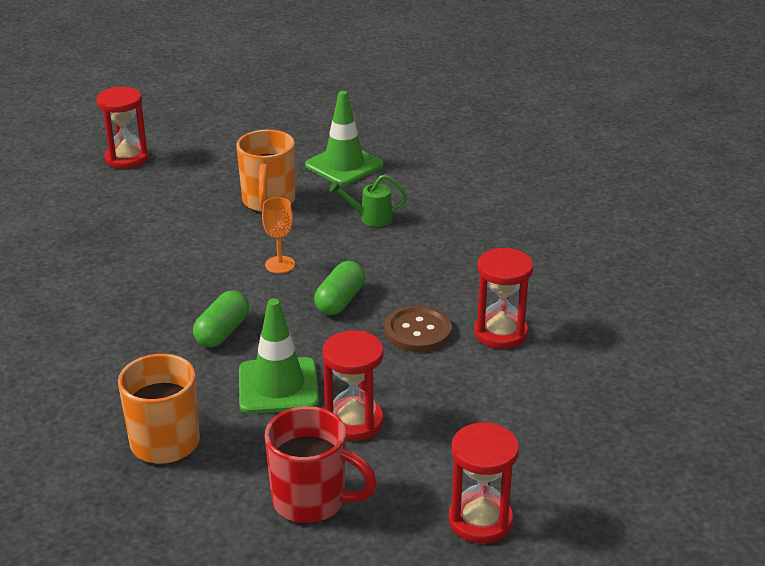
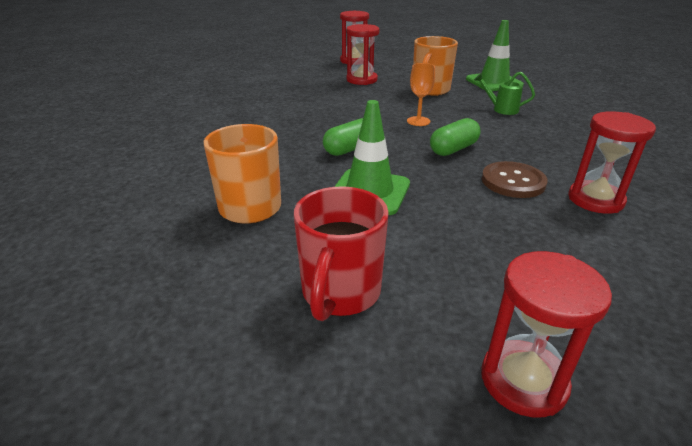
camera: 25 degrees right, 0 degrees up
red mug [265,406,377,523] -> red mug turned 60 degrees clockwise [294,186,389,321]
red hourglass [323,330,383,441] -> red hourglass moved to [346,24,379,85]

